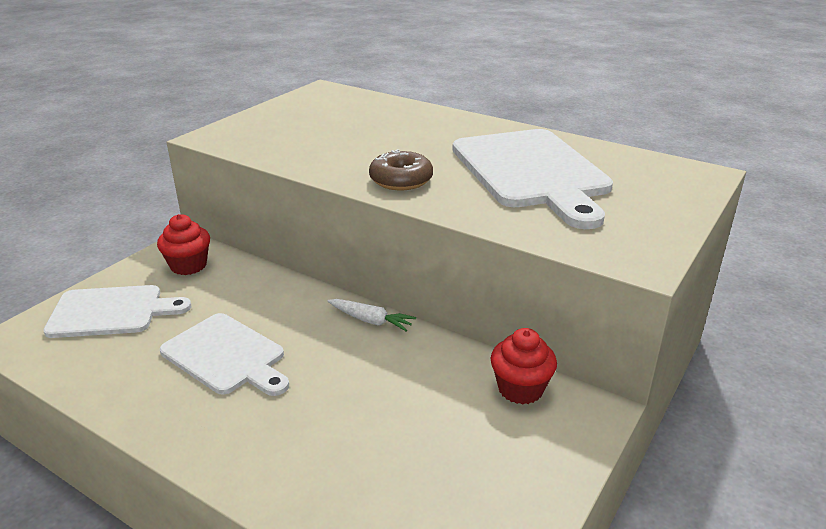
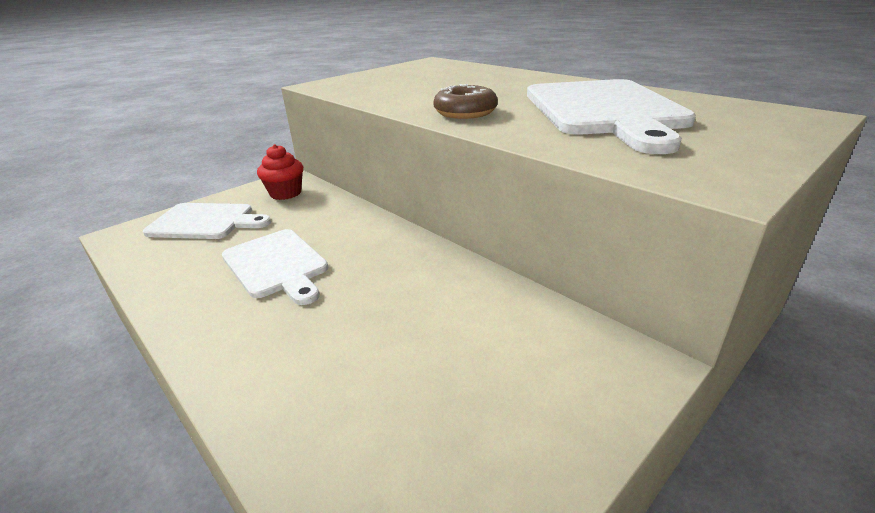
camera: 15 degrees right, 0 degrees up
white carrot [328,299,416,332] -> none
red cupcake [490,328,557,405] -> none

